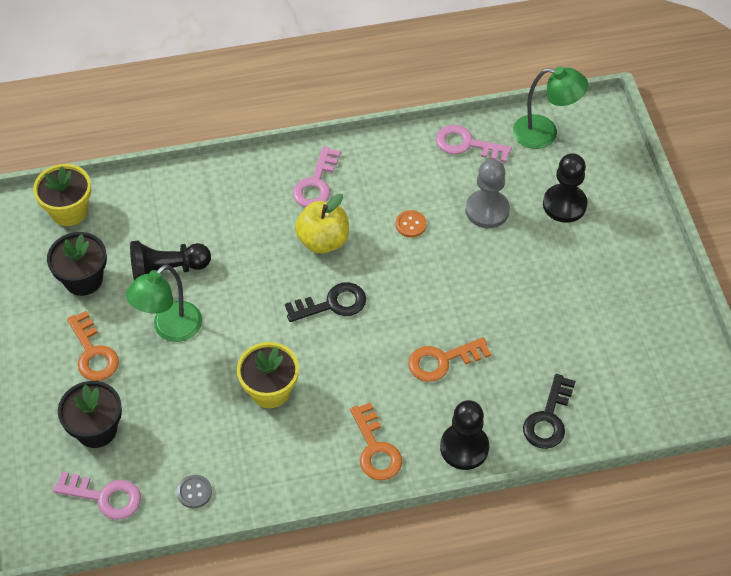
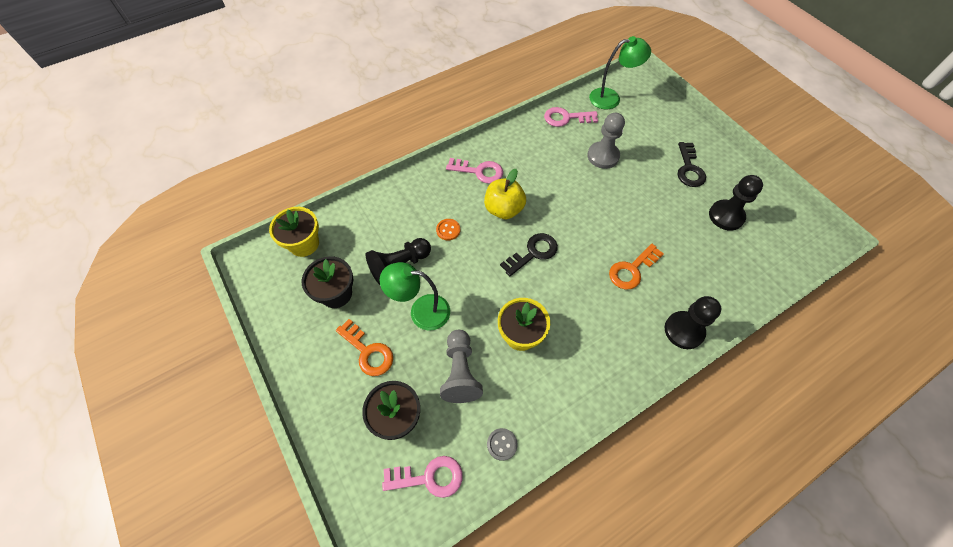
camera: 20 degrees left, 5 degrees up
green lamp [126,264,202,342] -> green lamp turned 75 degrees clockwise [380,262,450,330]
pink key [293,147,341,207] -> pink key turned 75 degrees counterclockwise [446,158,503,184]
orange key [350,402,402,480] -> none
orange button [396,210,427,238] -> orange button moved to [436,219,460,240]
black key [523,374,576,449] -> black key moved to [678,142,706,187]
black pawn [543,153,588,223] -> black pawn moved to [709,175,763,231]
none -> grey pawn [440,330,483,403]

